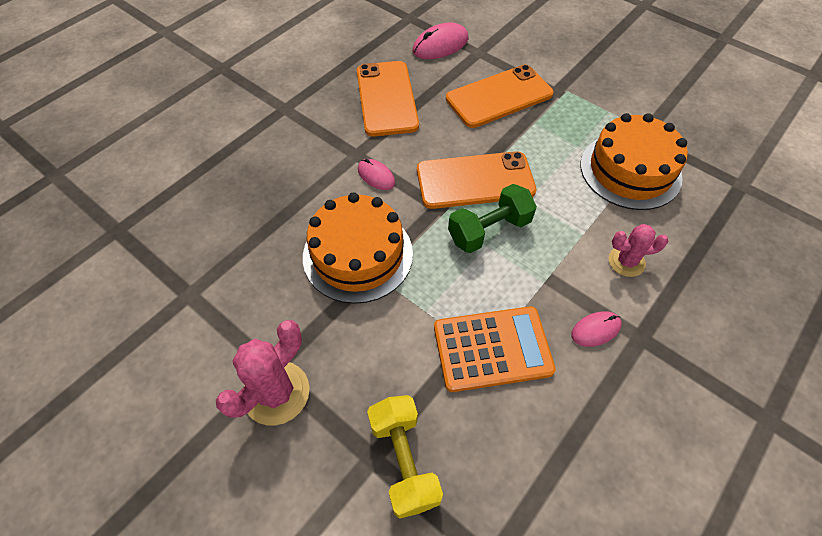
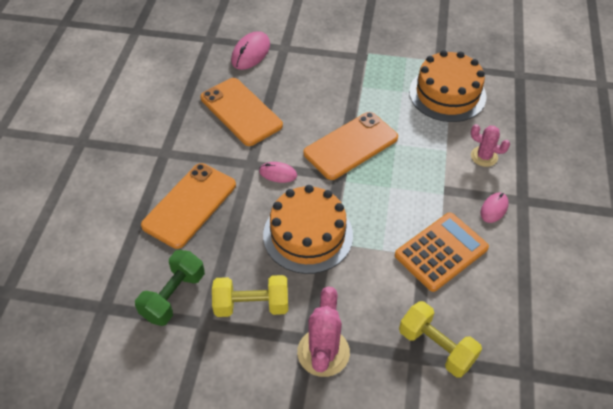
camera: 30 degrees left, 5 degrees down
orange phone [446,64,554,128] -> orange phone moved to [141,163,236,249]
green dumbbell [448,184,537,253] -> green dumbbell moved to [135,250,205,326]
pink cactus [609,224,668,277] -> pink cactus turned 60 degrees clockwise [471,124,510,167]
none -> yellow dumbbell [212,275,288,317]

